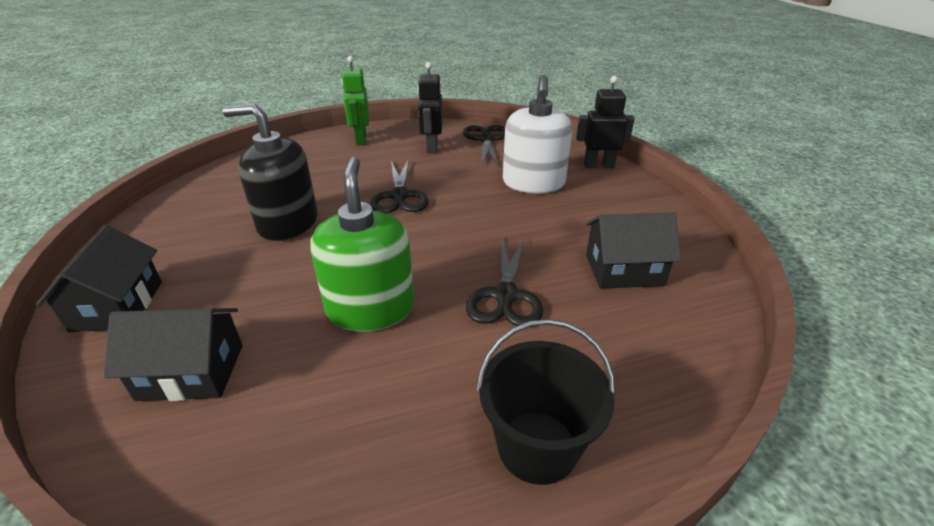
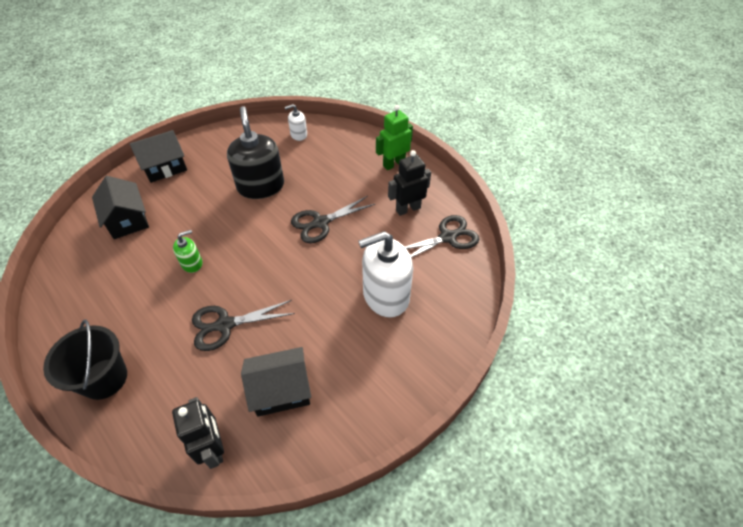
camera: 65 degrees right, 15 degrees up
green soap dispenser [310,157,414,331] -> green soap dispenser [173,230,202,273], size x0.48
black robot [576,76,635,168] -> black robot moved to [172,397,224,469]
black house [586,212,682,289] -> black house turned 75 degrees counterclockwise [241,347,311,417]
none -> white soap dispenser [285,104,307,141]

